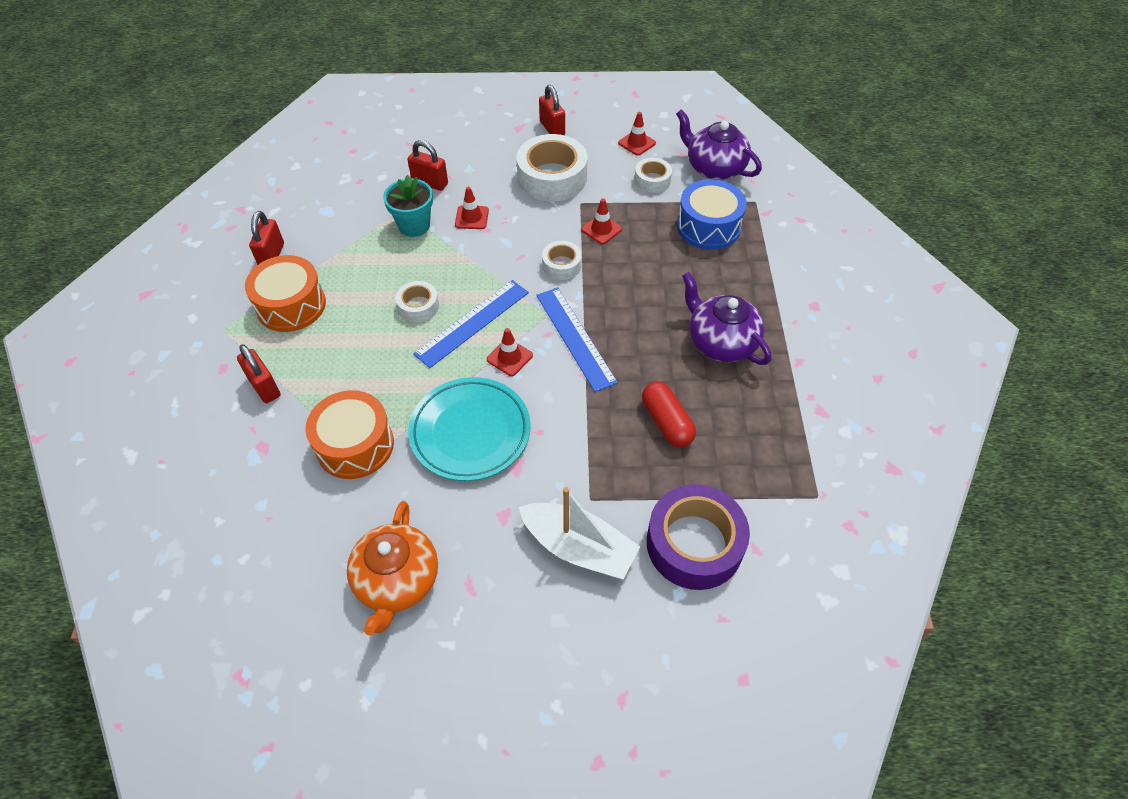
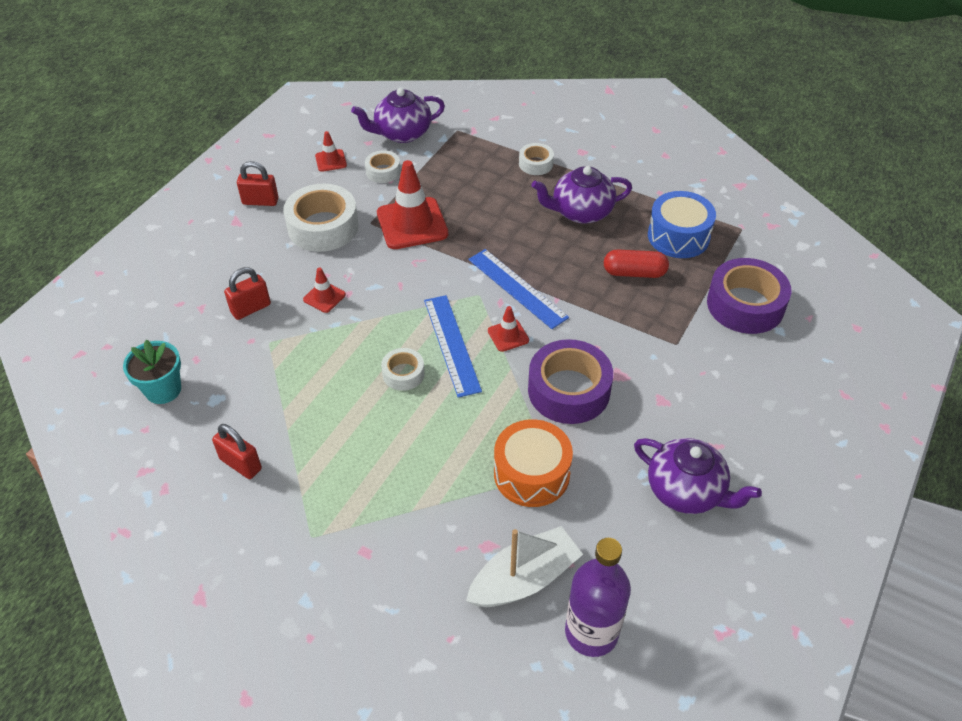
camera: 60 degrees left, 5 degrees down
red padlock [237,344,281,403] -> none
orange drum [245,255,326,332] -> none
orange teapot [347,501,438,635] -> purple teapot [634,438,762,514]
turquoise flower pot [383,175,433,237] -> turquoise flower pot moved to [123,340,181,404]
turquoise plate [408,377,531,481] -> purple tape [528,339,613,424]
white boat [519,487,640,579] -> white boat moved to [466,526,583,607]
blue ruler [536,287,618,392] -> blue ruler turned 45 degrees clockwise [468,249,569,329]
white tape [542,241,582,280] -> white tape moved to [519,143,554,175]
red traffic cone [581,198,622,244] -> red traffic cone [377,160,448,249], size x2.05
blue drum [677,179,747,250] -> blue drum moved to [648,191,716,258]
none -> purple bottle [565,538,631,657]

